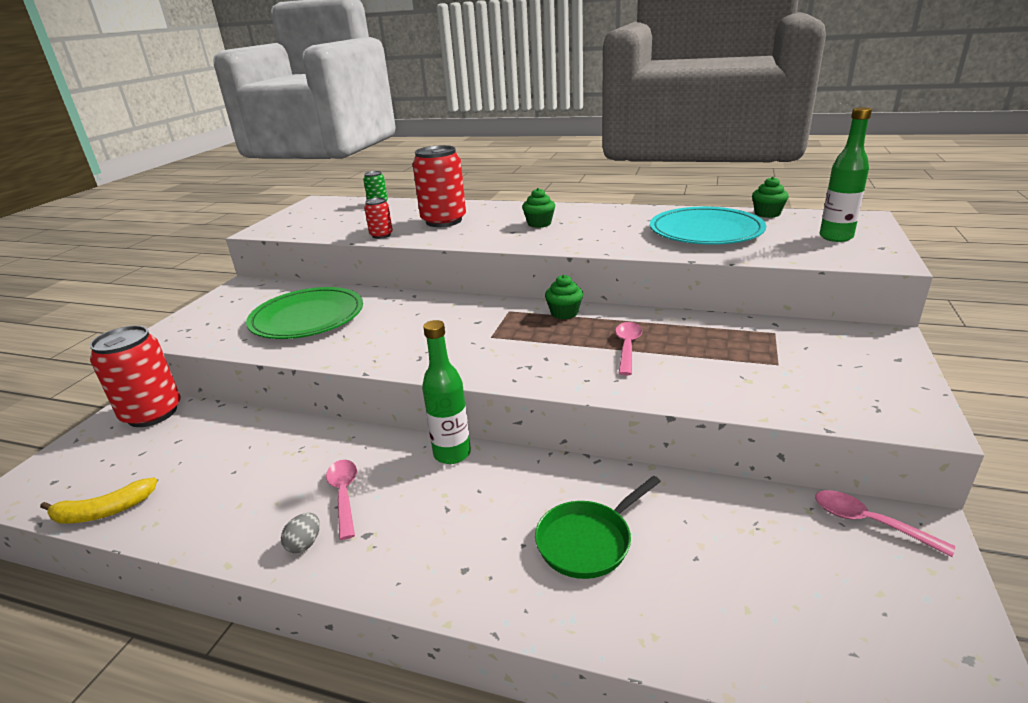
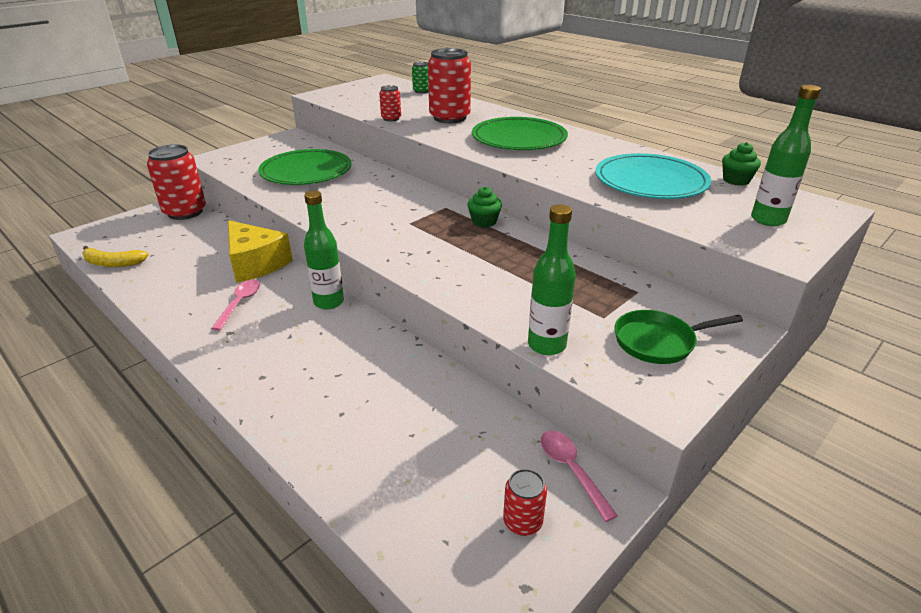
camera: 25 degrees right, 5 degrees up
grey egg [281,513,320,553] -> none
green cupcake [522,188,555,228] -> green plate [472,117,568,150]
green pan [535,476,661,579] -> green pan moved to [614,310,743,364]
pink spoon [615,322,642,375] -> none
none -> yellow cheese [228,220,293,283]
none -> red can [503,469,547,536]
none -> green bottle [528,204,576,355]

